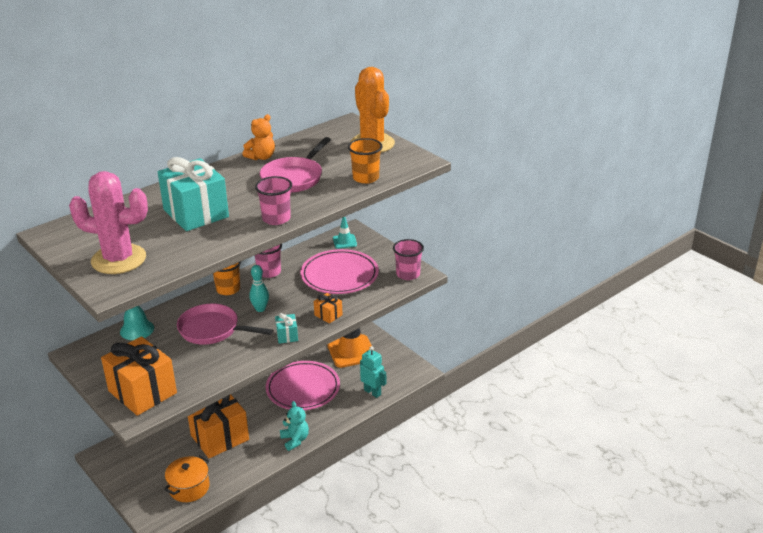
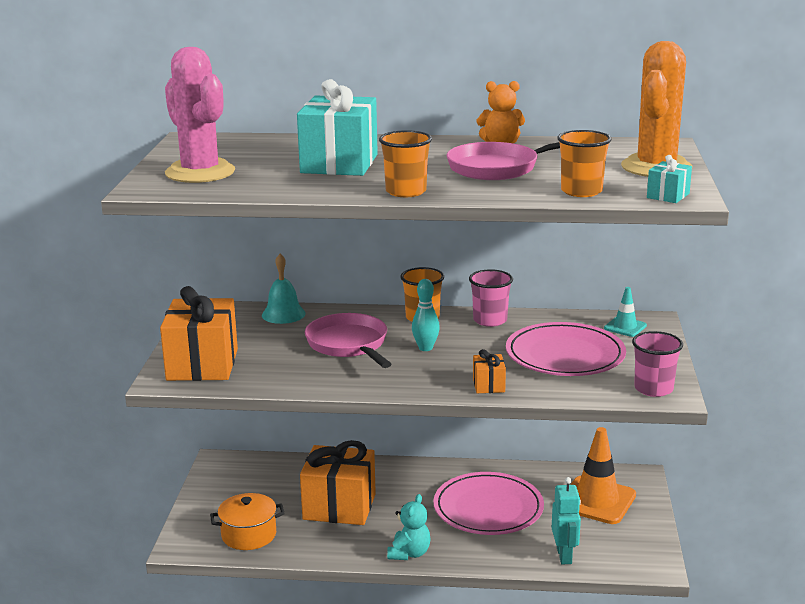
camera: 45 degrees right, 10 degrees down
pink cup [255,176,292,225] -> orange cup [379,130,432,197]
turquoise gift [275,313,298,344] -> turquoise gift moved to [647,155,692,203]

